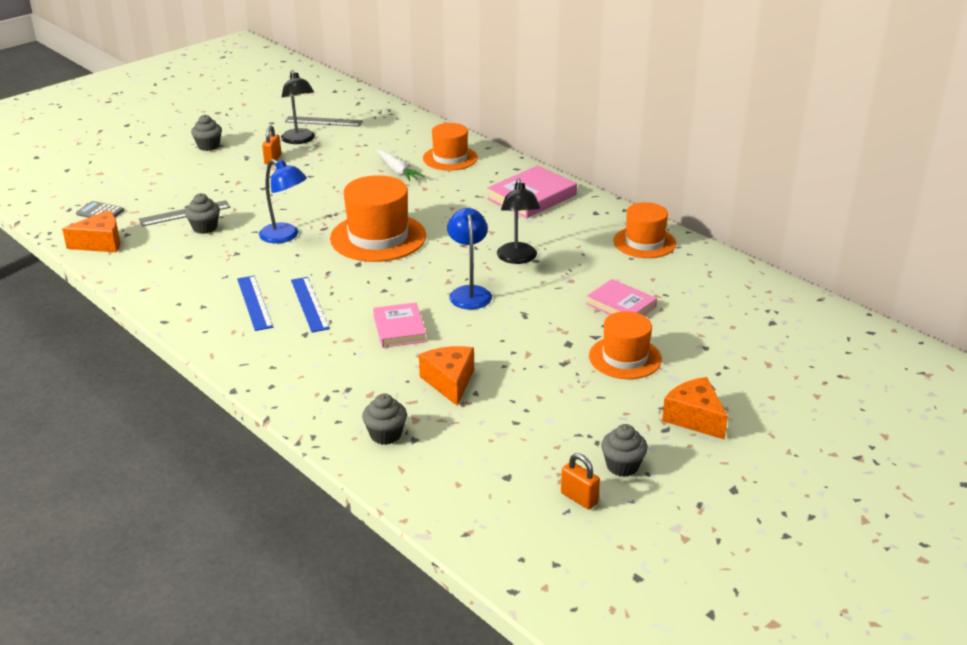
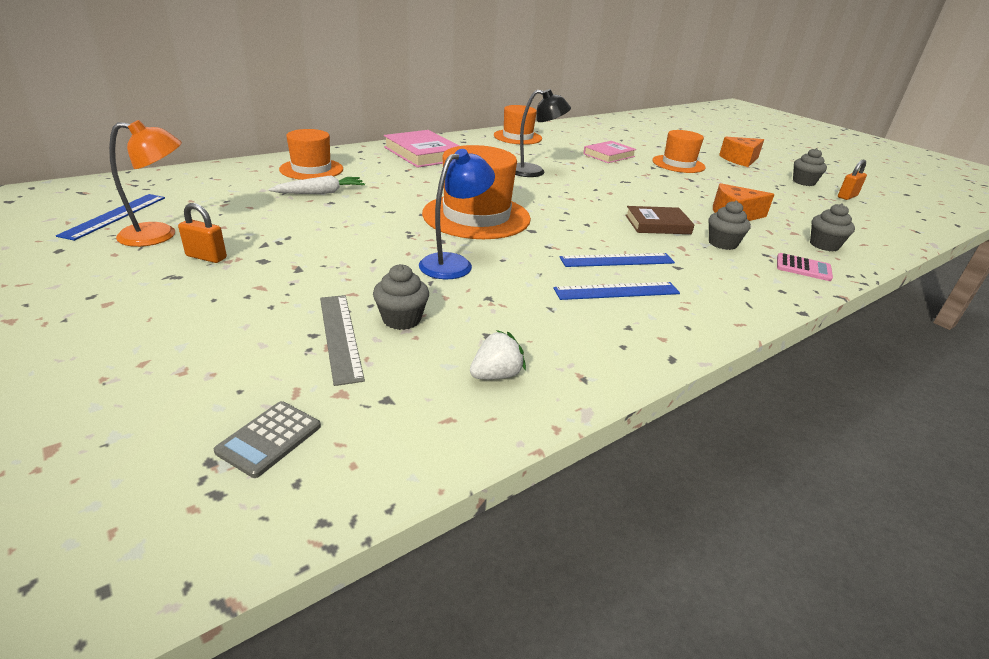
camera: 85 degrees left, 0 degrees up
orange cheese [62,210,120,252] -> none
grey cupcake [191,115,222,151] -> grey cupcake moved to [709,201,751,250]
black lamp [281,70,315,144] -> orange lamp [109,120,182,247]
grey ruler [285,116,363,127] -> blue ruler [56,194,165,241]
pink book [373,303,427,348] -> brown book [625,206,694,234]
blue lamp [447,208,492,309] -> none
none -> white strawberry [470,330,526,379]
none -> pink calculator [777,253,833,281]

